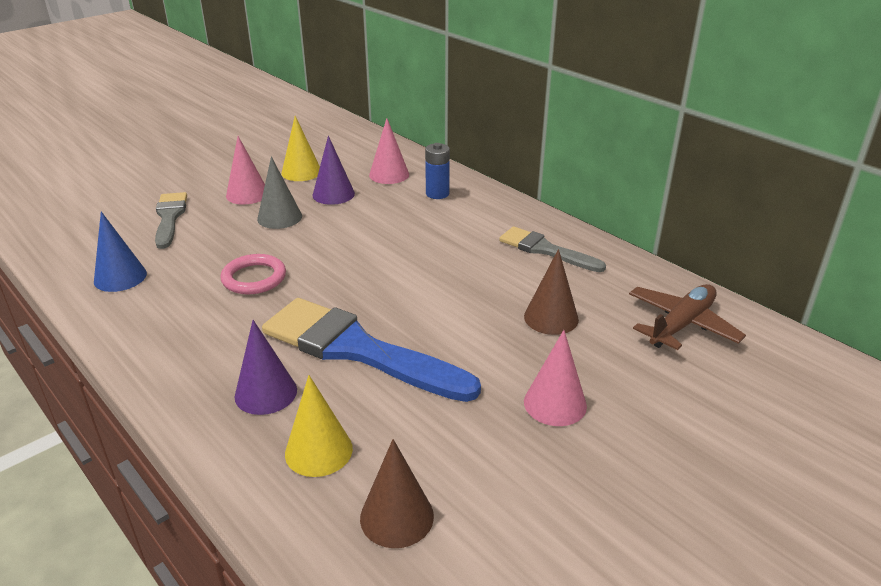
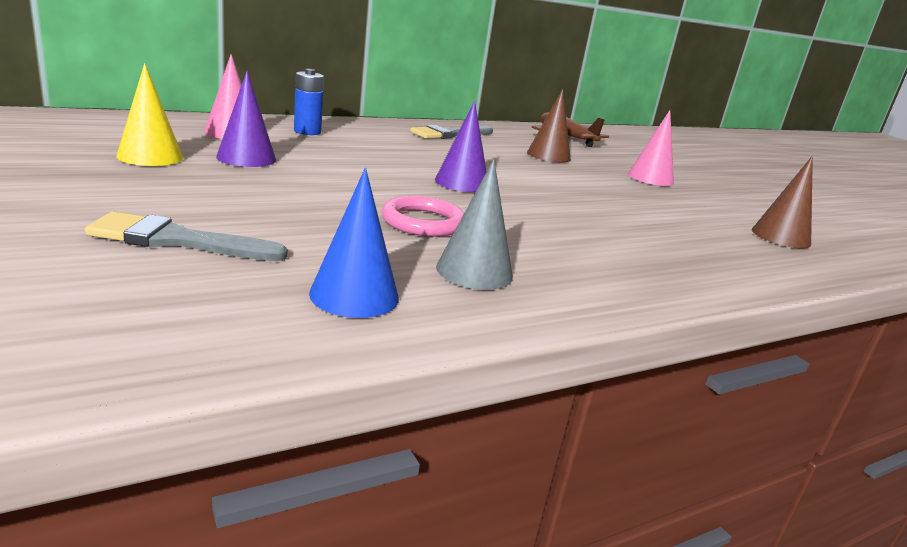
camera: 80 degrees left, 10 degrees down
pink cone [226,136,265,205] -> none
purple cone [235,320,297,415] -> purple cone moved to [435,101,487,192]
grey cone [257,157,302,229] -> grey cone moved to [436,159,513,290]
blue brush [262,298,481,402] -> none
yellow cone [285,375,353,477] -> none

